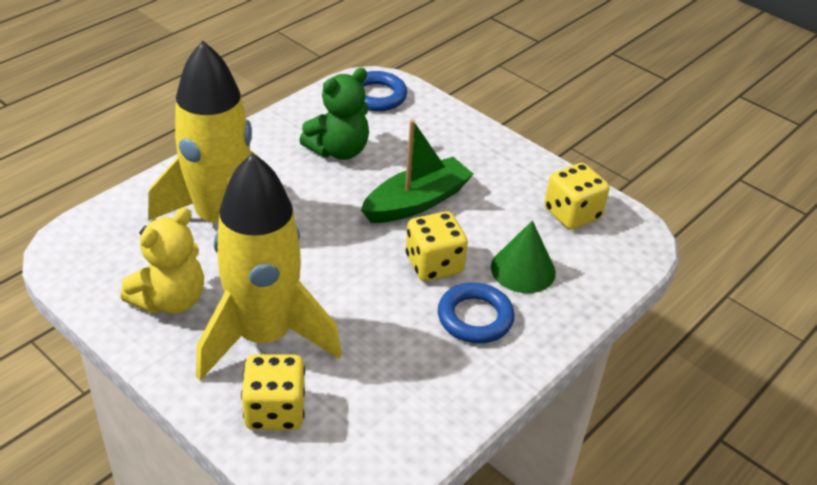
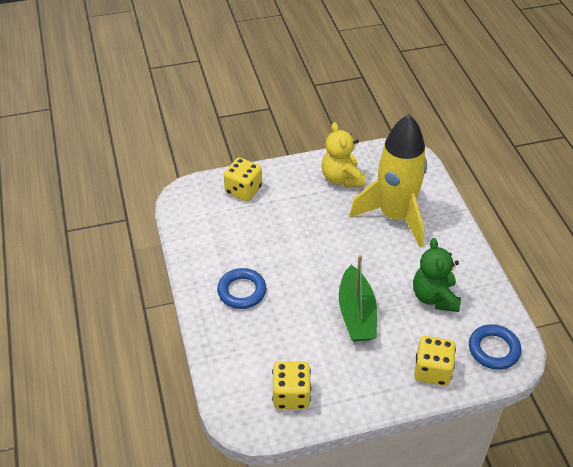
camera: 125 degrees right, 5 degrees up
yellow rocket [196,153,342,381] -> none
yellow dice [406,211,468,281] -> yellow dice moved to [414,336,456,386]
green cone [491,221,556,293] -> none

